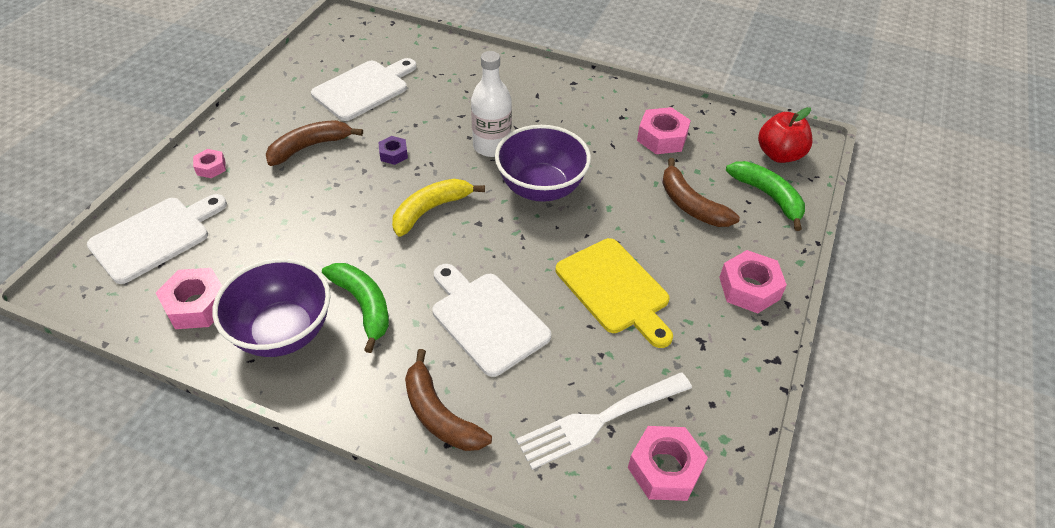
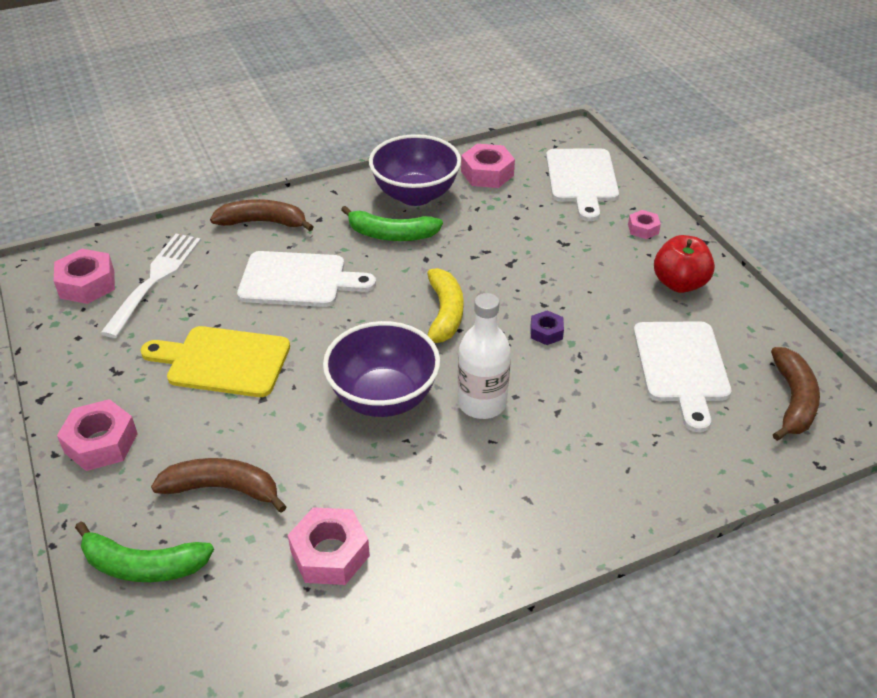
camera: 135 degrees right, 5 degrees down
brown banana [266,120,363,166] -> brown banana moved to [771,347,820,441]
red apple [758,107,813,163] -> red apple moved to [654,235,715,293]

